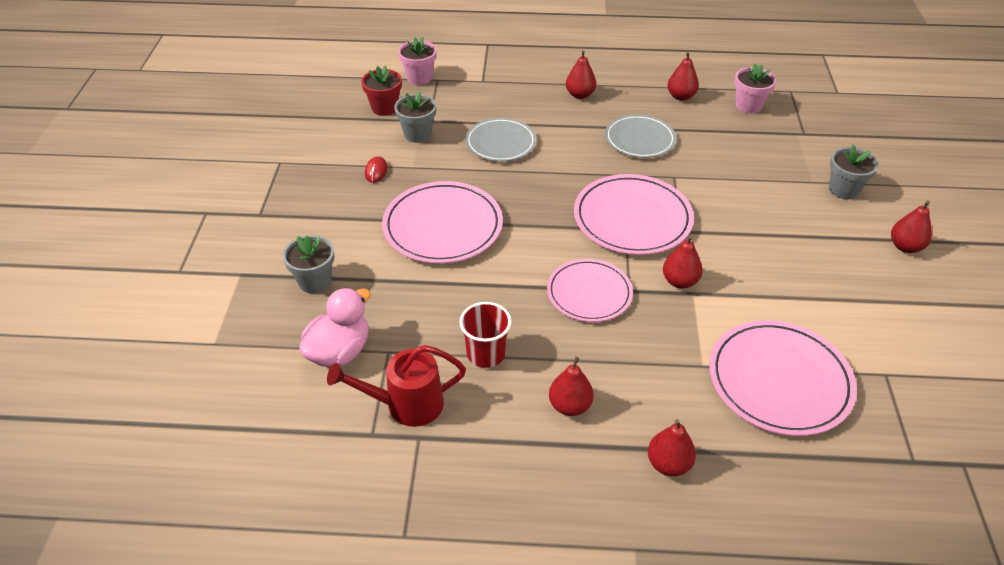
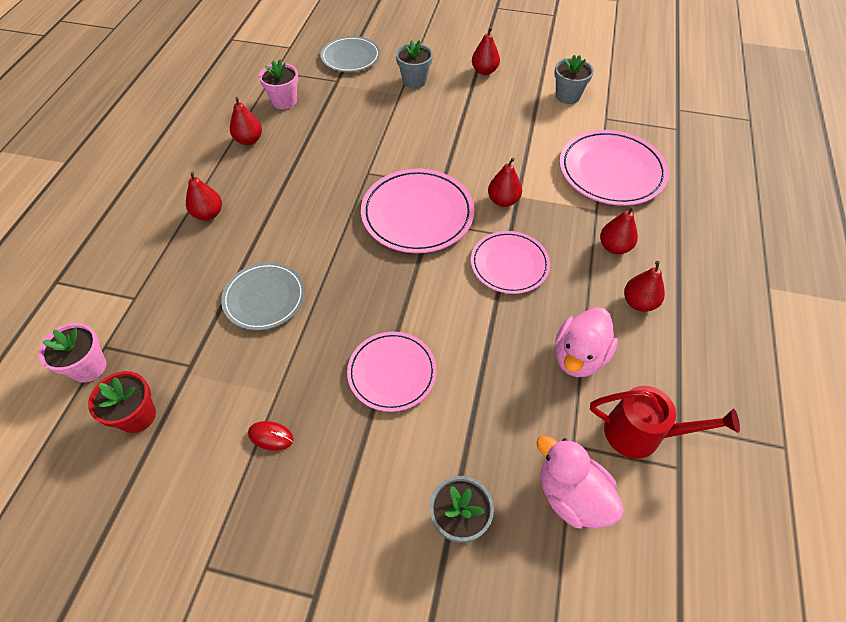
camera: 80 degrees left, 10 degrees up
red watering can [327,345,466,427] -> red watering can turned 75 degrees counterclockwise [590,386,740,459]
pink plate [382,181,503,264] -> pink plate [347,332,437,412], size x0.66
grey flower pot [394,91,436,143] -> grey flower pot moved to [554,55,594,104]
red cup [459,302,512,368] -> pink duck [555,307,618,377]
grey plate [605,115,676,158] -> grey plate moved to [321,36,380,72]
red pear [648,419,696,476] -> red pear moved to [600,207,638,254]

